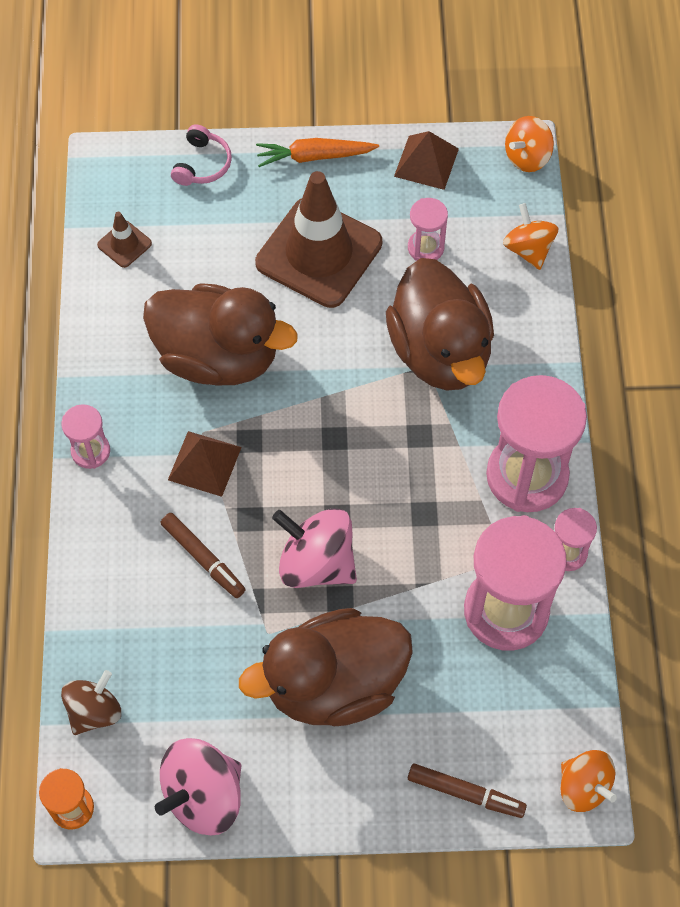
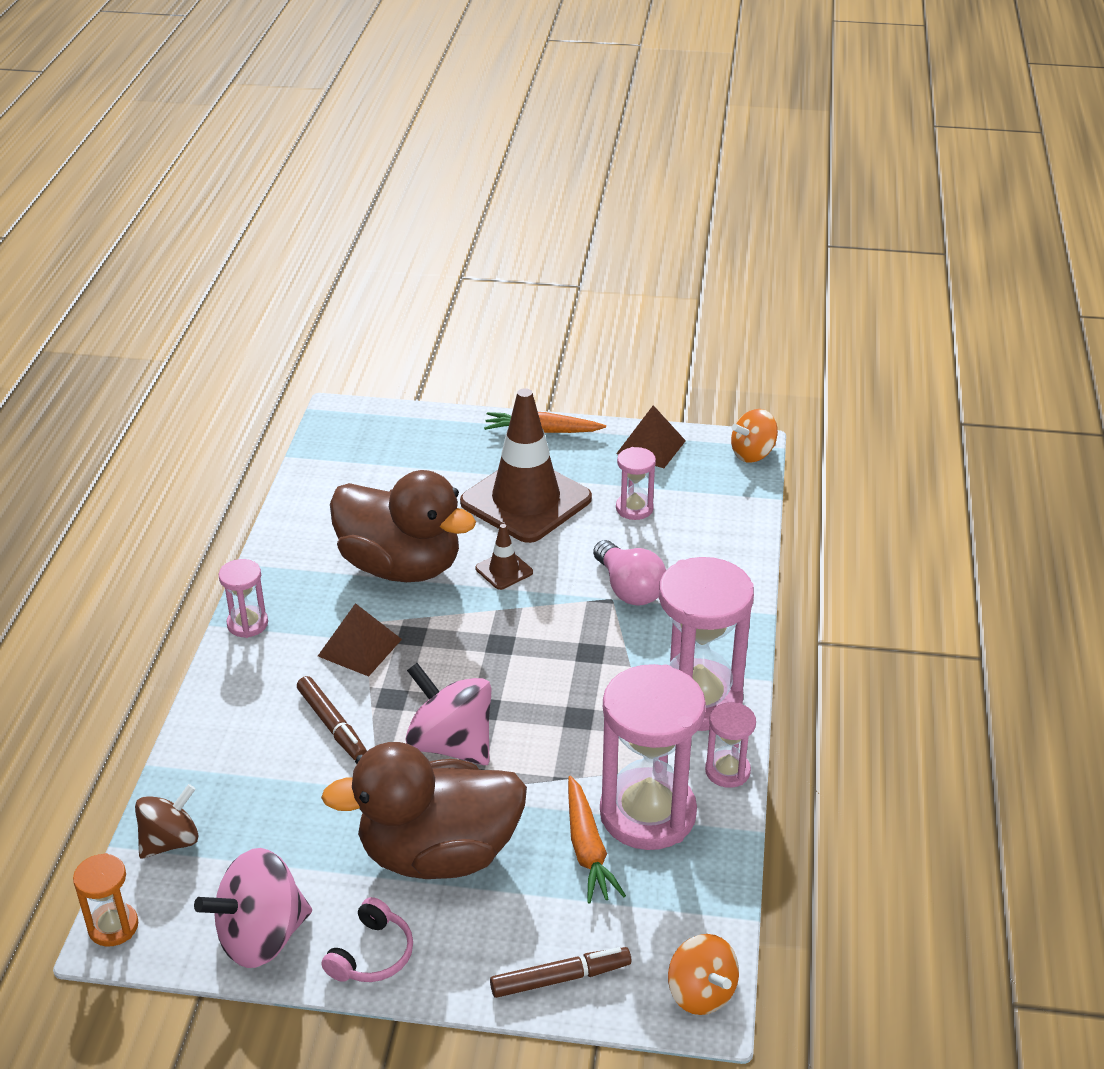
camera: 10 degrees right, 25 degrees down
brown traffic cone [97,212,152,268] -> brown traffic cone moved to [475,524,533,590]
pink headphones [171,124,232,186] -> pink headphones moved to [321,897,413,982]
brown duck [386,258,494,390] -> pink light bulb [593,540,666,605]
brown marker [408,764,527,818] -> brown marker turned 45 degrees counterclockwise [490,947,632,998]
orange spinning top [503,203,559,270] -> none
none -> orange carrot [568,776,626,904]

